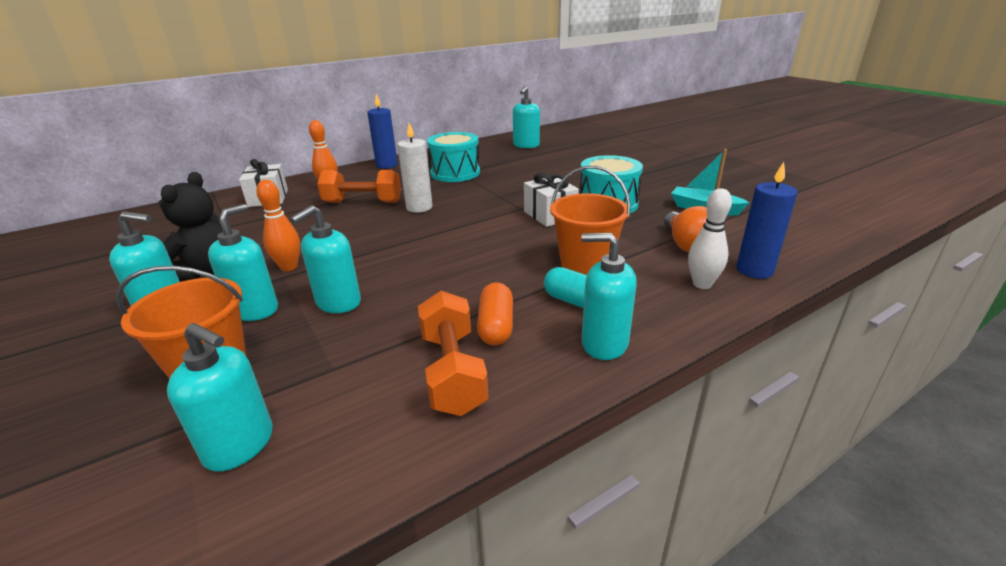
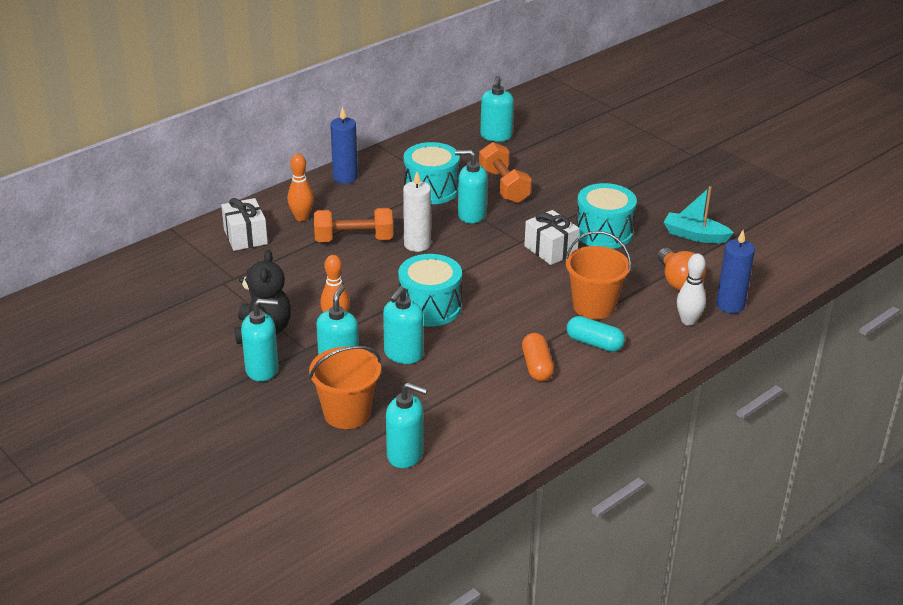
camera: 10 degrees left, 5 degrees up
orange dumbbell [418,291,489,416] -> orange dumbbell moved to [479,142,532,203]
turquoise soap dispenser [581,233,637,360] -> turquoise soap dispenser moved to [455,150,488,223]
none -> turquoise drum [398,254,462,327]

